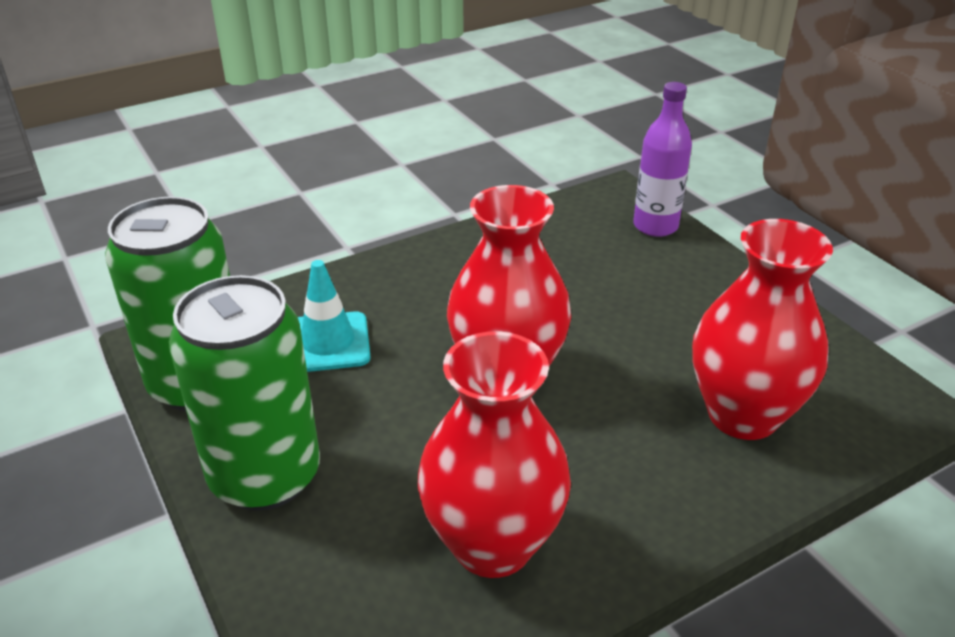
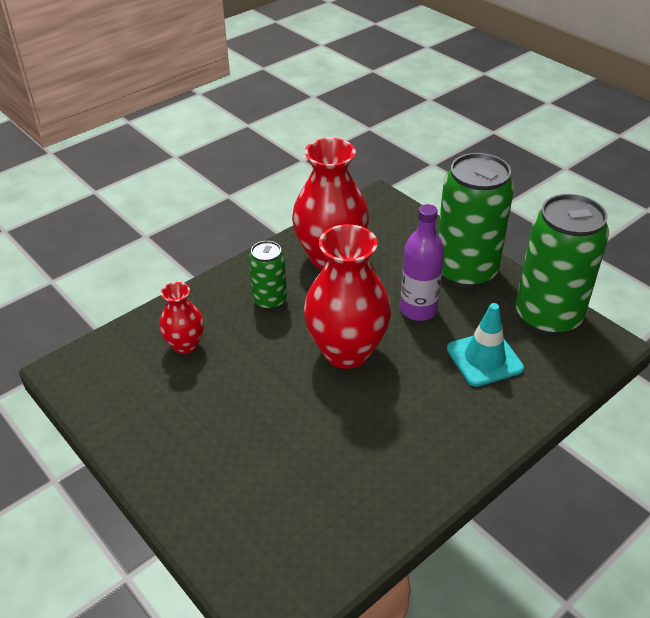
camera: 170 degrees right, 5 degrees up
purple bottle [633,82,692,237] -> purple bottle moved to [400,204,444,321]
red vase [692,219,833,440] -> red vase [159,282,204,354], size x0.53
none -> green can [249,241,287,310]

